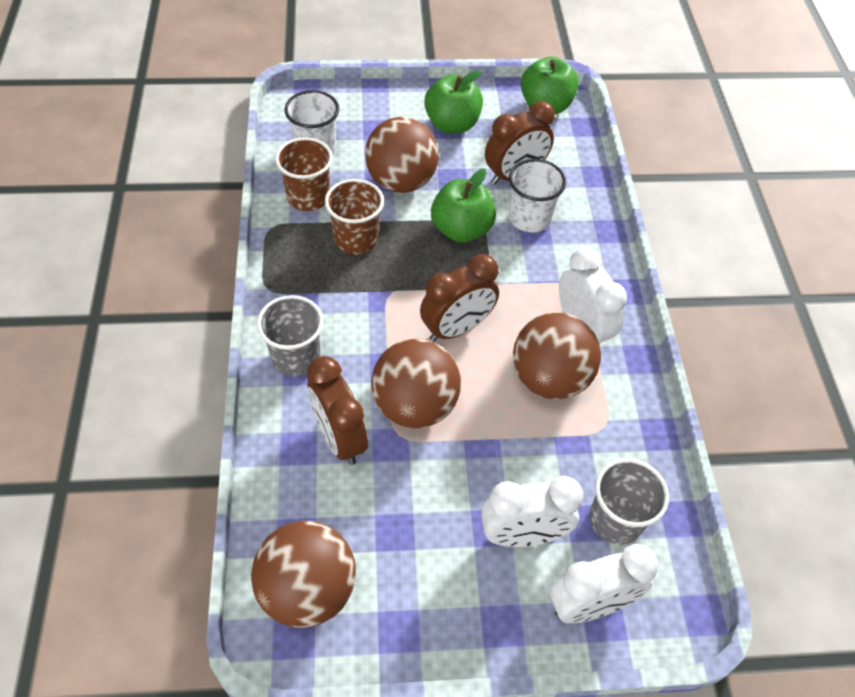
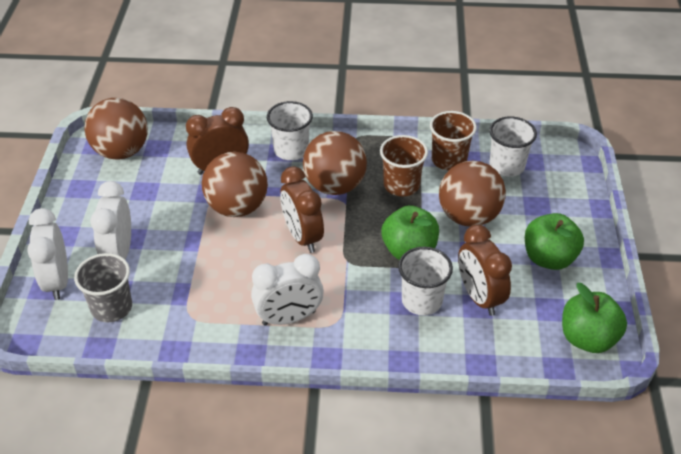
camera: 100 degrees right, 10 degrees down
grey cup [257,295,323,376] -> white cup [267,101,313,160]
brown ball [513,312,601,399] -> brown ball moved to [303,131,367,195]

